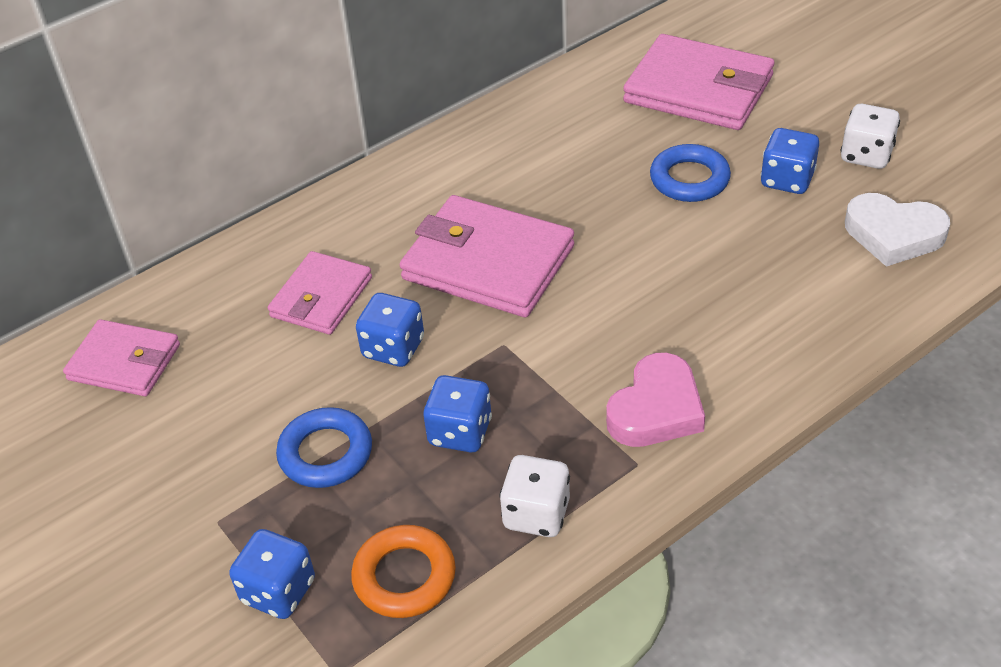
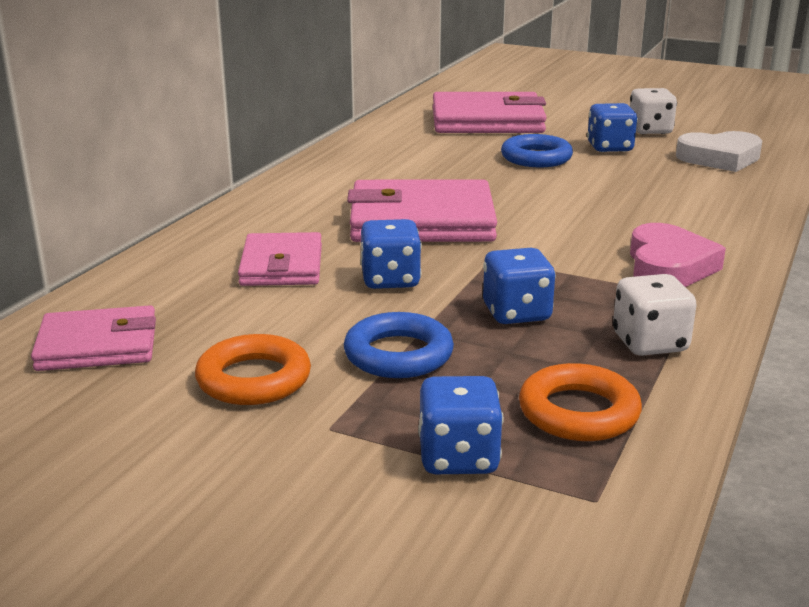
camera: 30 degrees left, 20 degrees down
none -> orange ring [195,334,311,405]

